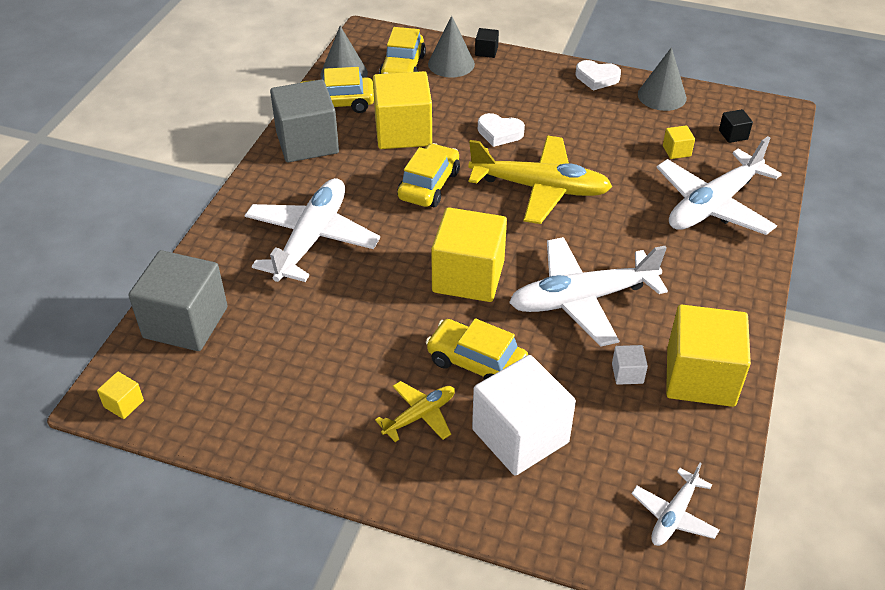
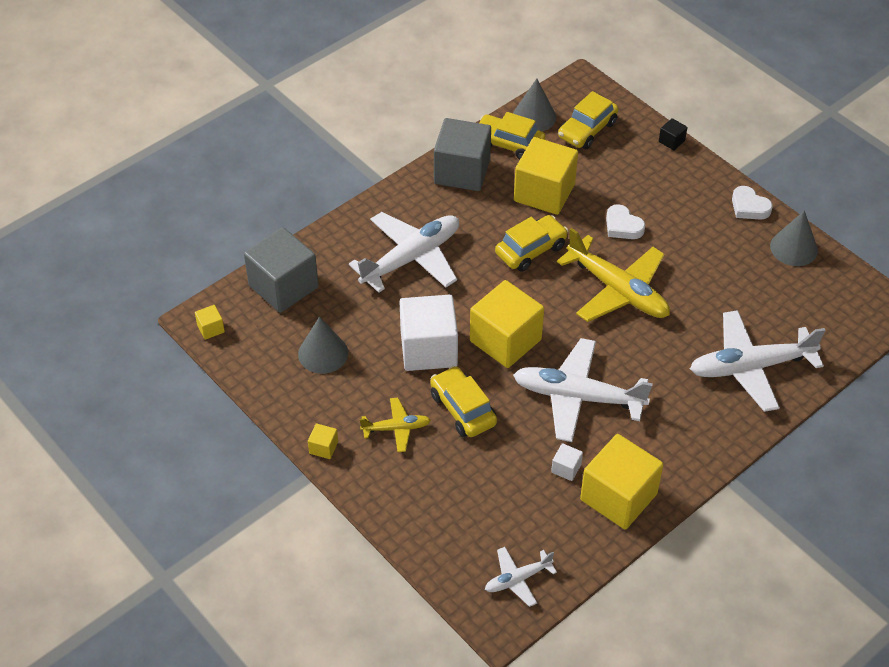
camera: 30 degrees right, 5 degrees up
grey cone [428,16,475,78] -> grey cone moved to [298,317,348,374]
white cube [472,355,576,476] -> white cube moved to [399,295,458,371]
yellow cube [663,125,695,159] -> yellow cube moved to [308,423,338,459]
black cube [719,109,753,143] -> none

